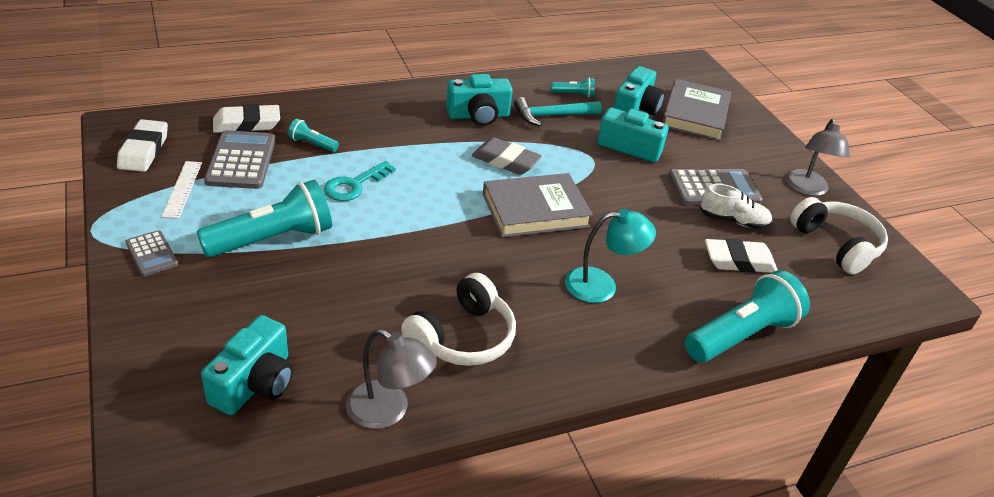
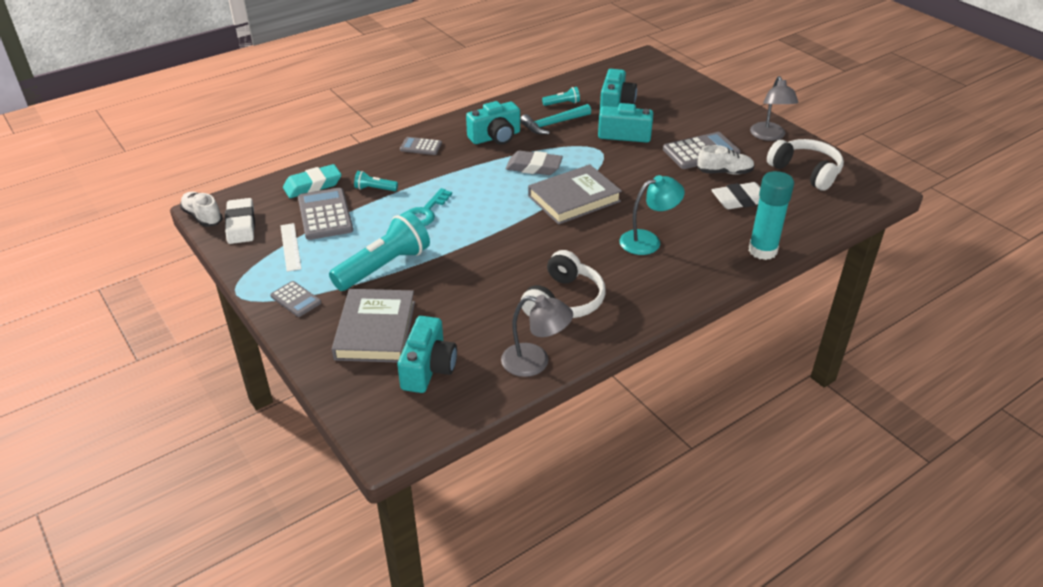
camera: 10 degrees left, 0 degrees up
white eraser [213,104,280,133] -> turquoise eraser [283,164,342,198]
grey book [662,79,731,141] -> grey book moved to [332,289,415,363]
turquoise flashlight [685,270,810,363] -> turquoise glue stick [748,171,794,260]
none -> white shoe [180,192,223,227]
none -> grey calculator [400,137,442,155]

